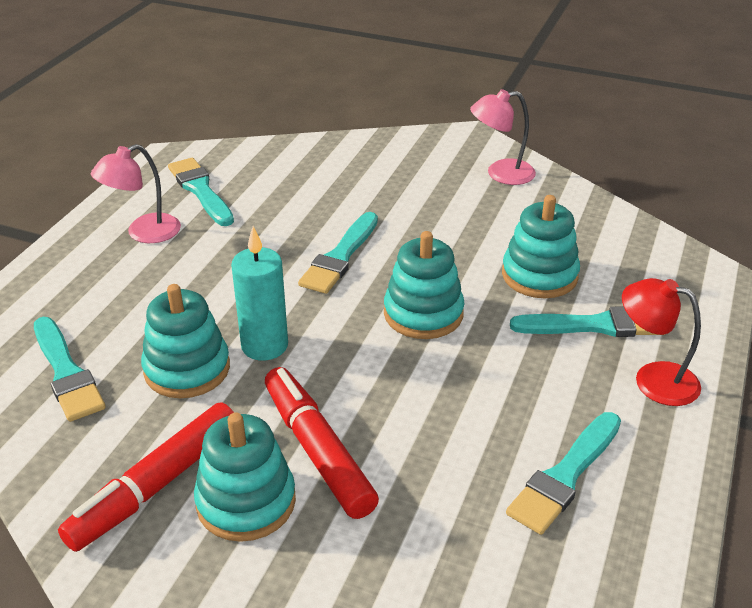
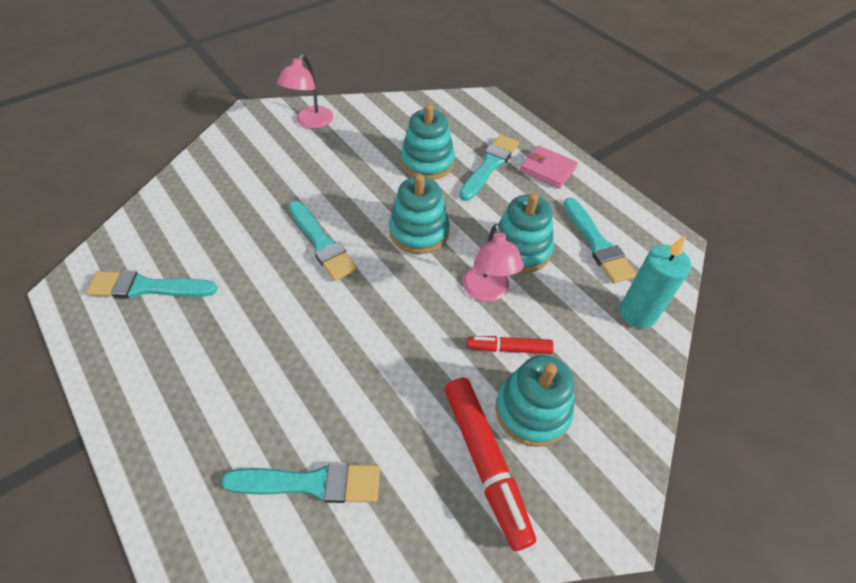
camera: 60 degrees left, 15 degrees up
pink lamp [91,144,181,243] -> pink lamp moved to [463,224,524,302]
turquoise stacking toy [141,284,230,398] -> turquoise stacking toy moved to [494,193,554,273]
turquoise candle [231,226,288,361] -> turquoise candle moved to [620,236,691,328]
red marker [265,367,379,519] -> red marker [467,336,554,354], size x0.57
red lamp [622,278,701,406] -> pink wallet [520,146,578,189]

